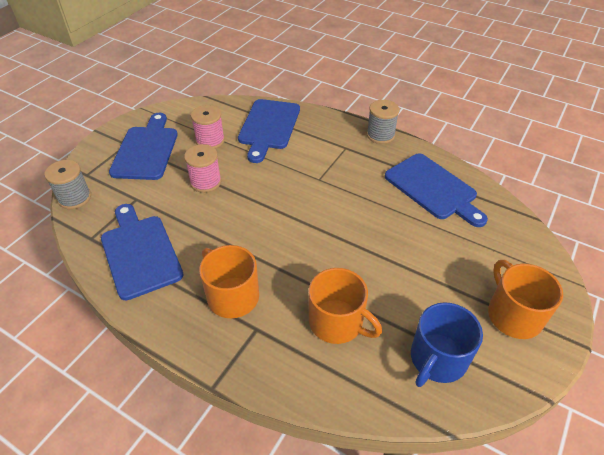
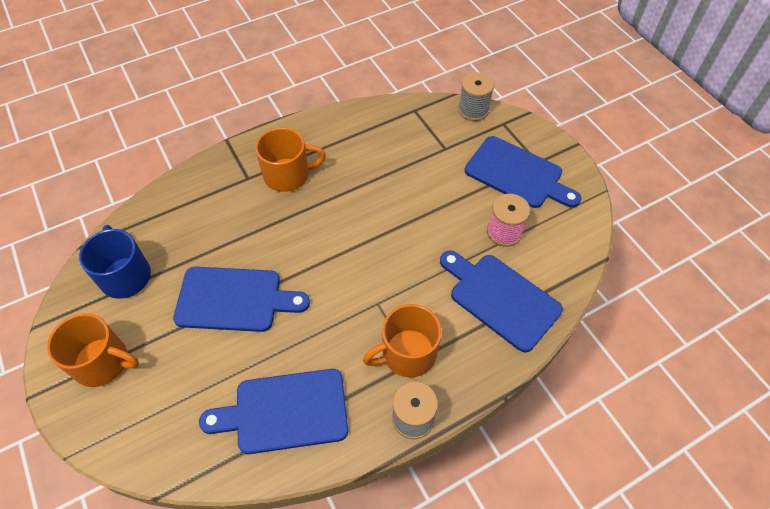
camera: 120 degrees right, 10 degrees up
blue cutting board [101,204,183,300] -> blue cutting board moved to [173,267,310,332]
pink spool [184,144,222,193] -> none
orange mug [309,268,382,344] -> orange mug moved to [363,304,442,378]

